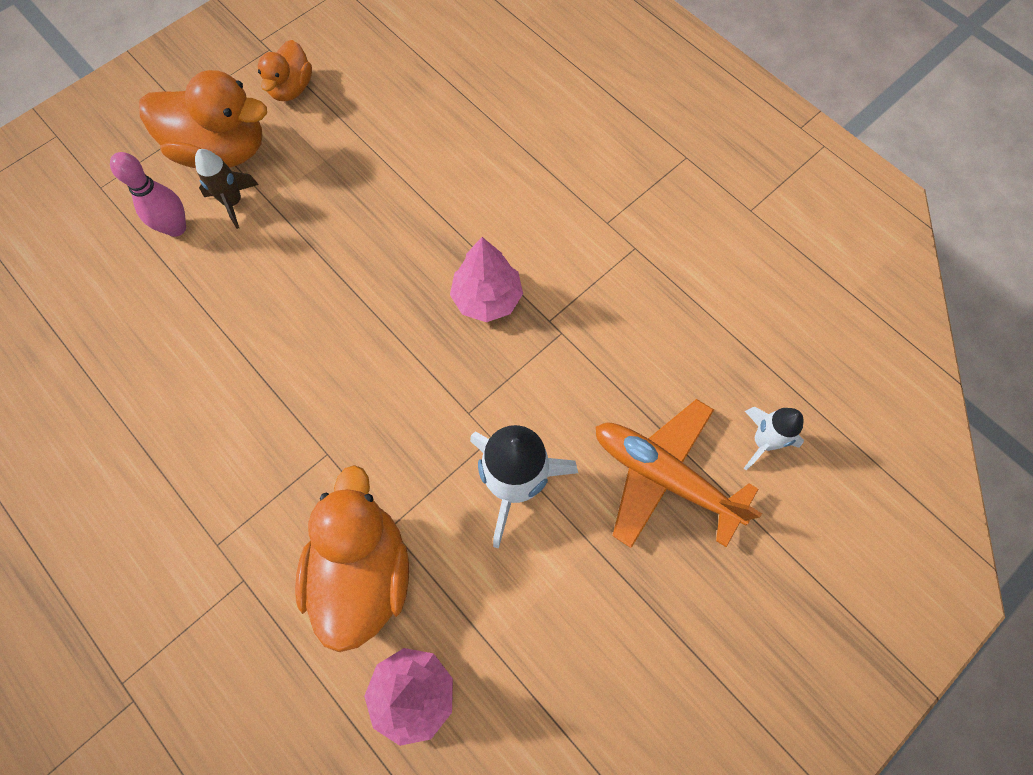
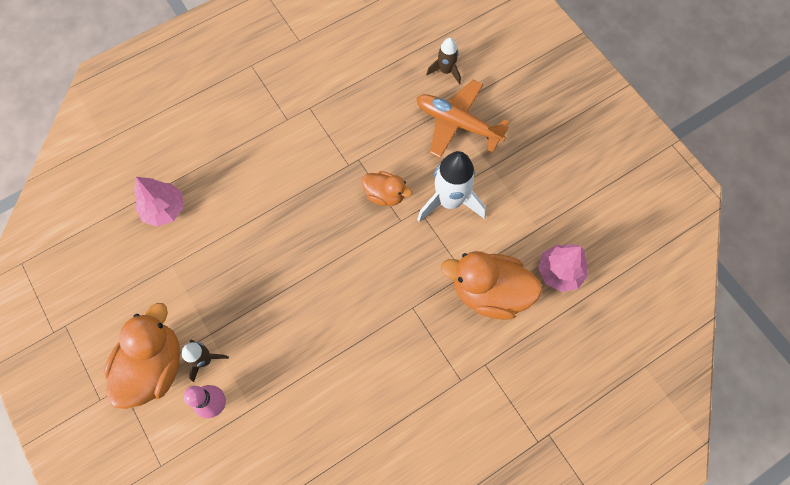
camera: 80 degrees left, 0 degrees up
orange duck [258,40,312,101] -> orange duck moved to [362,171,413,206]
pink tree [450,237,523,322] -> pink tree moved to [134,177,184,227]
orange plane [596,399,762,548] -> orange plane turned 75 degrees clockwise [416,80,510,158]
white rocket [744,407,804,470] -> brown rocket [426,38,461,84]

